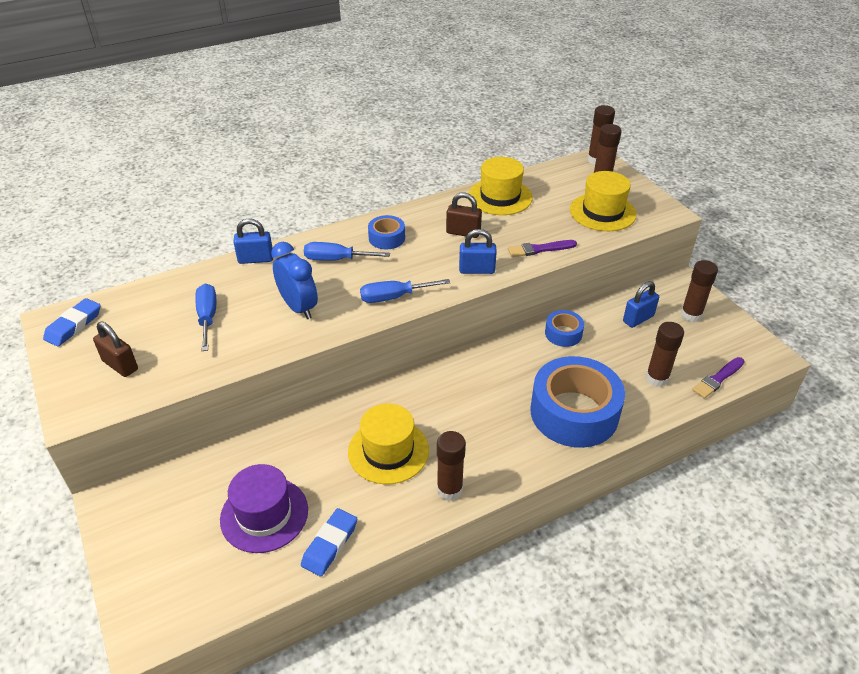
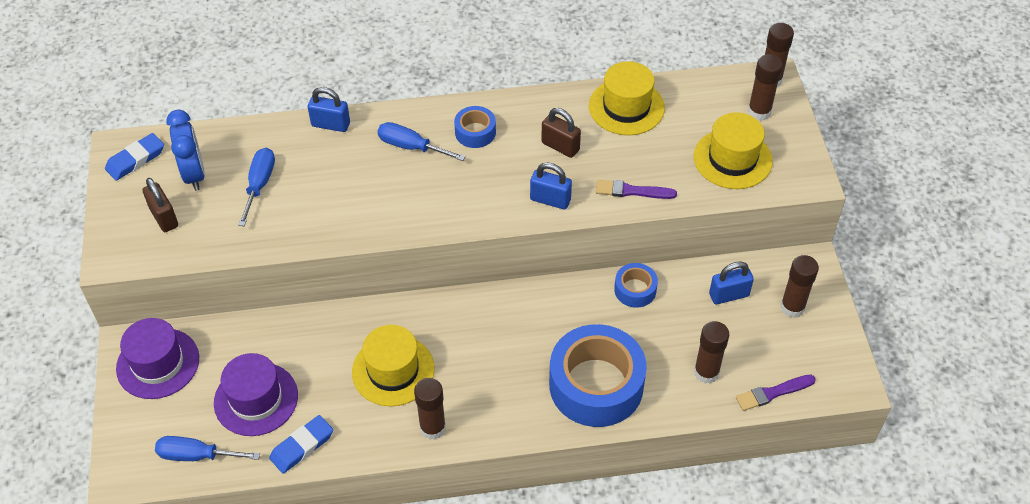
camera: 20 degrees right, 10 degrees up
blue clock [271,242,318,319] -> blue clock moved to [166,110,205,191]
blue screwdriver [360,279,450,303] -> blue screwdriver moved to [155,436,260,461]
none -> purple hat [116,318,199,399]

